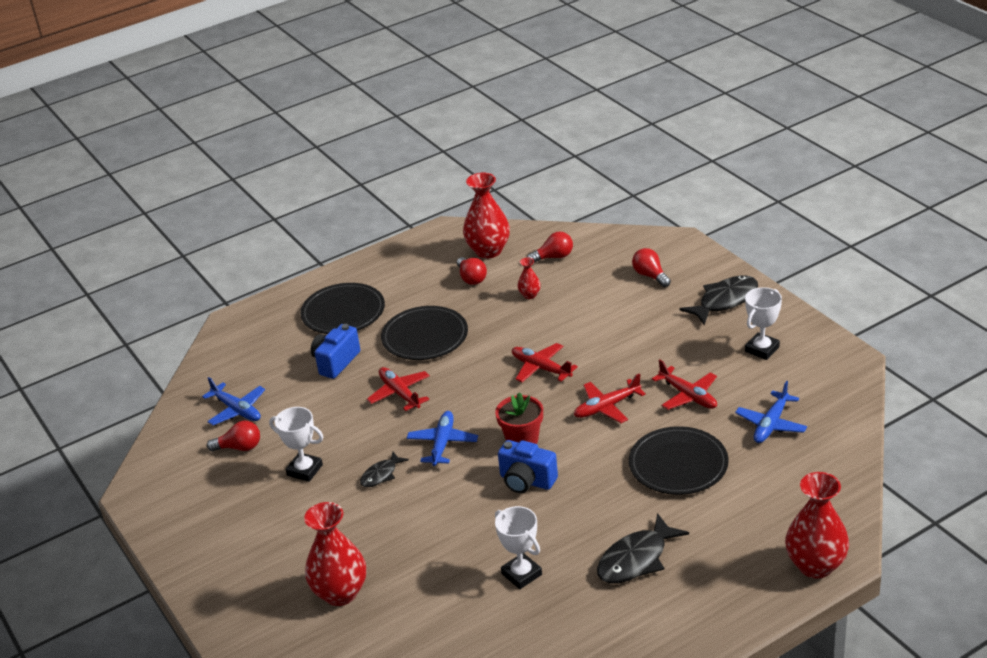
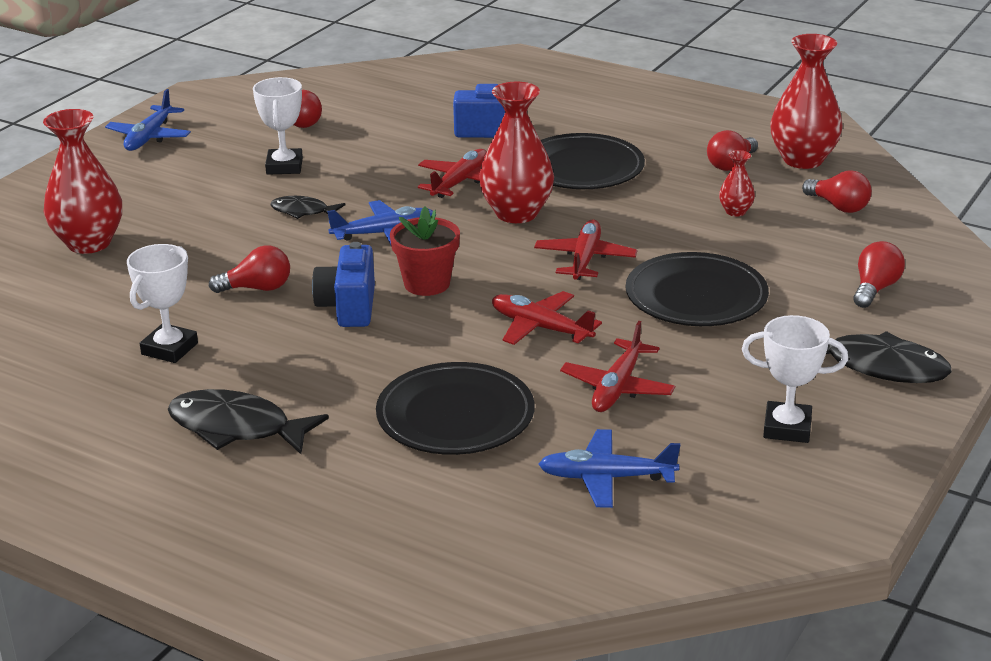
camera: 60 degrees right, 5 degrees down
blue plane [202,377,265,425] -> blue plane moved to [105,89,191,151]
black plate [300,283,385,334] -> black plate moved to [626,252,769,326]
red vase [785,472,849,579] -> red vase moved to [479,82,554,223]
none -> red light bulb [209,245,290,293]

